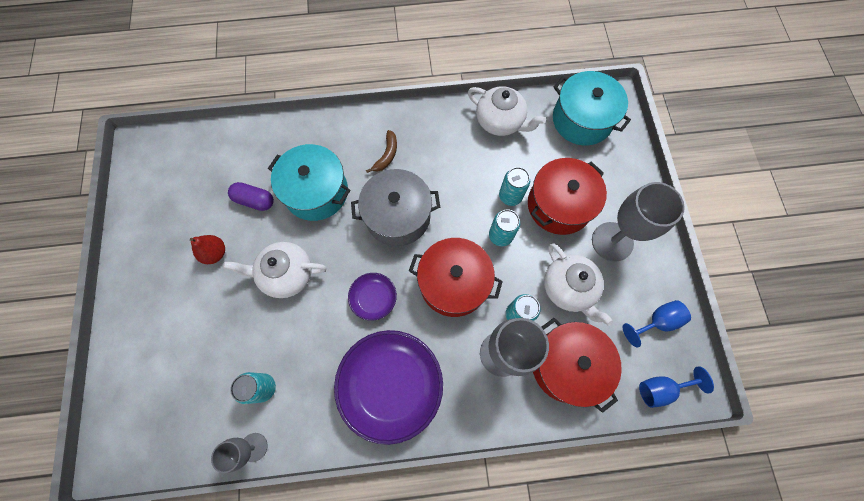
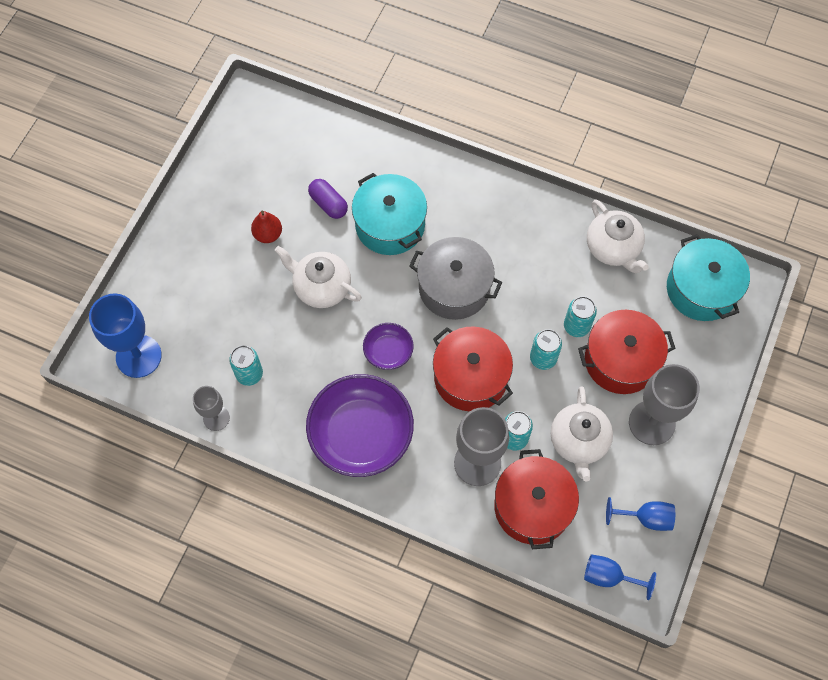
camera: 30 degrees right, 5 degrees down
brown banana [366,130,397,173] -> none
none -> blue goblet [89,293,162,378]

